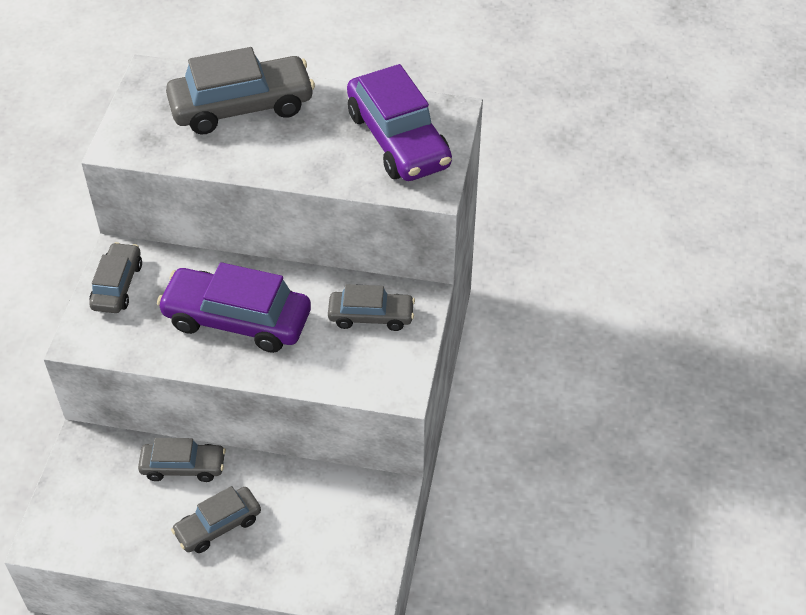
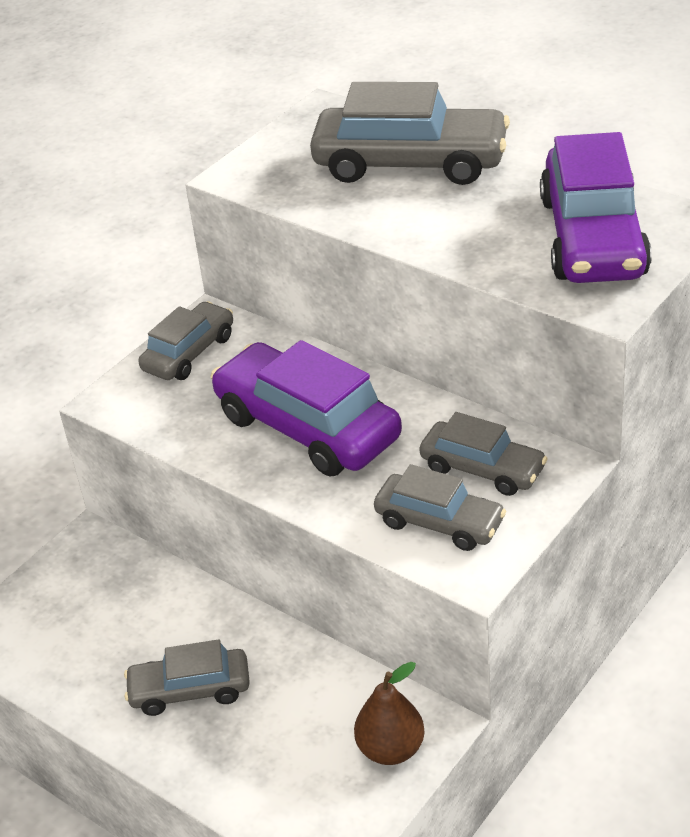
camera: 30 degrees right, 10 degrees down
grey car [138,438,226,482] -> grey car moved to [374,464,506,551]
none -> brown pear [354,662,425,765]

